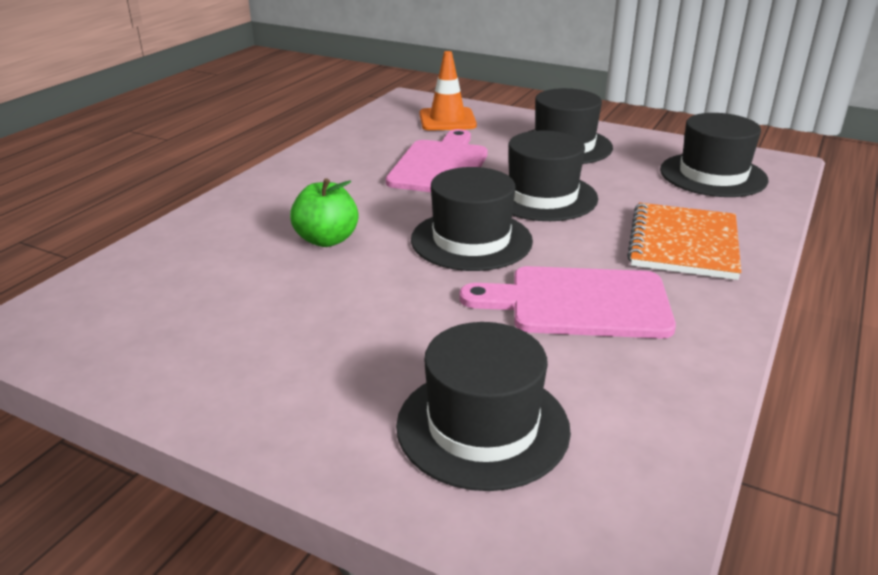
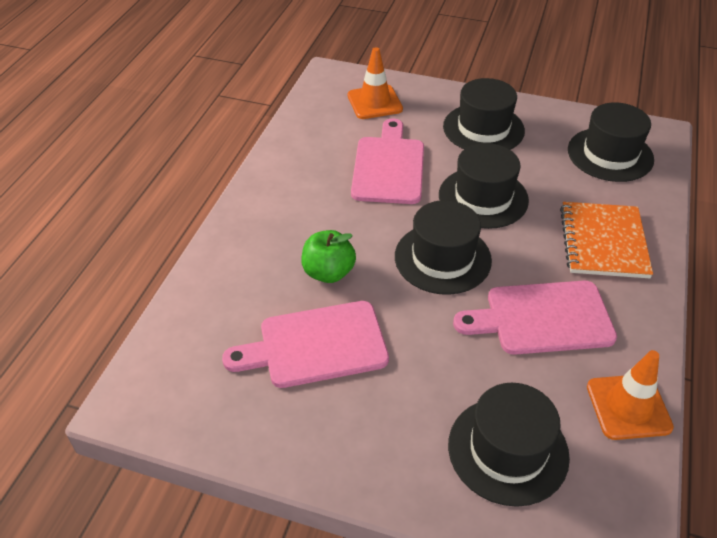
camera: 10 degrees left, 15 degrees up
none -> pink cutting board [222,301,389,388]
none -> orange traffic cone [587,350,674,440]

